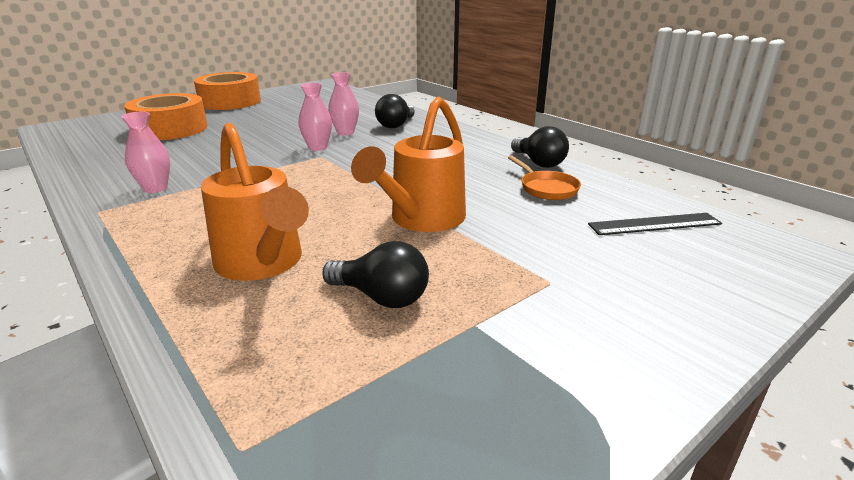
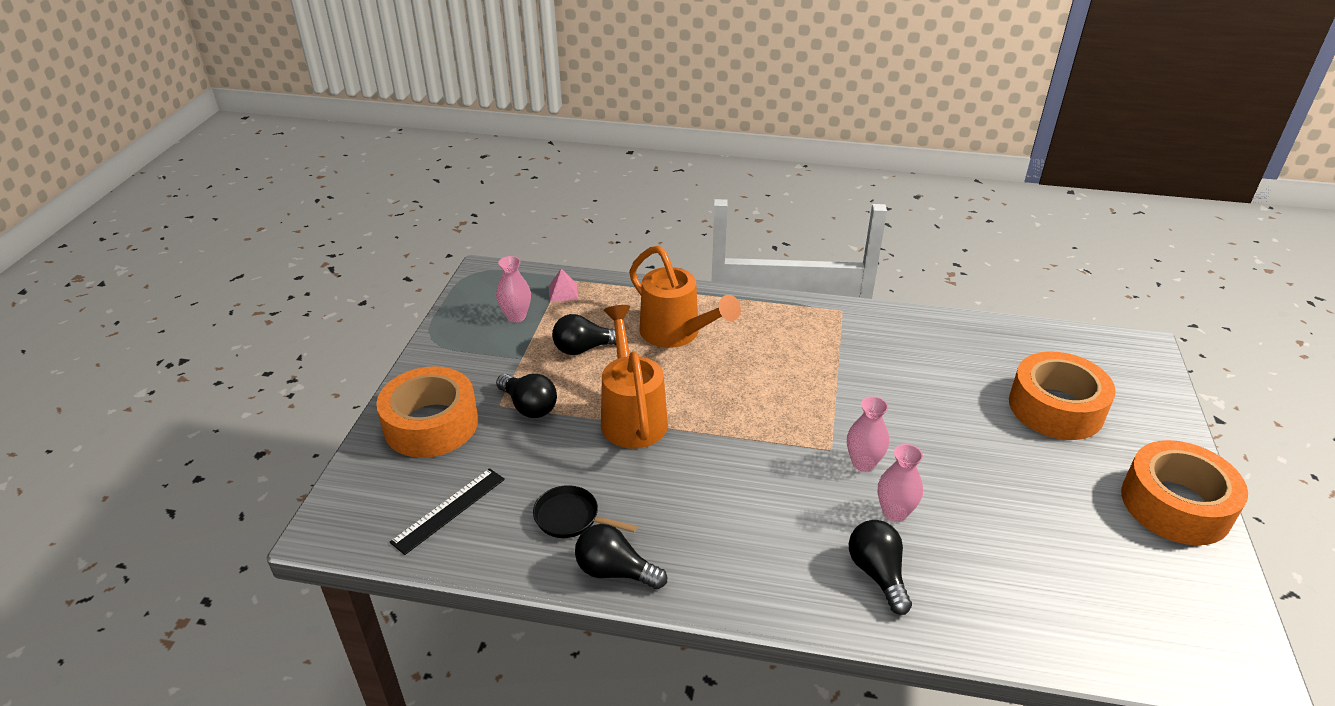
camera: 140 degrees right, 10 degrees up
pink vase [121,112,170,193] -> pink vase moved to [496,256,531,322]
orange watering can [201,123,309,281] -> orange watering can turned 150 degrees counterclockwise [629,246,741,348]
orange pan [508,155,581,200] -> black pan [533,485,637,538]
none -> orange tape [376,366,478,458]
none -> black light bulb [496,374,557,418]
none -> pink pyramid [549,268,579,302]

